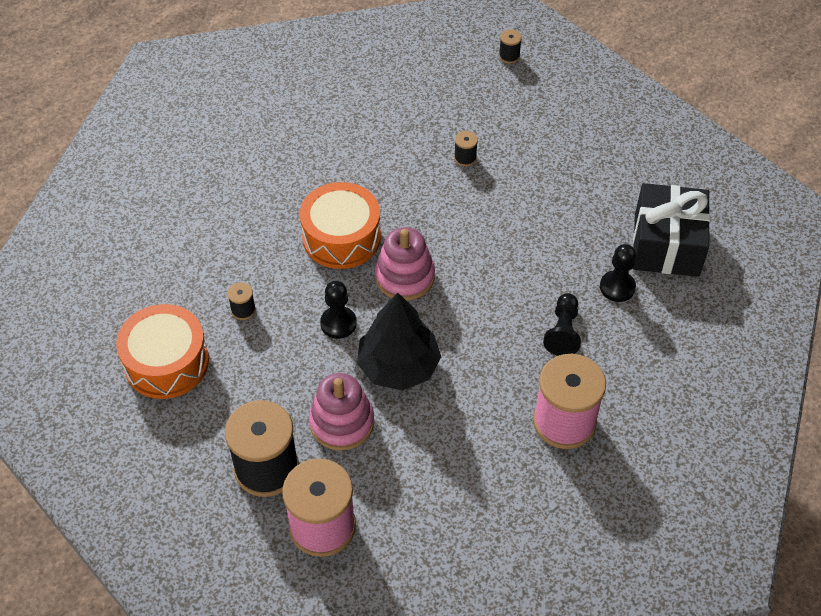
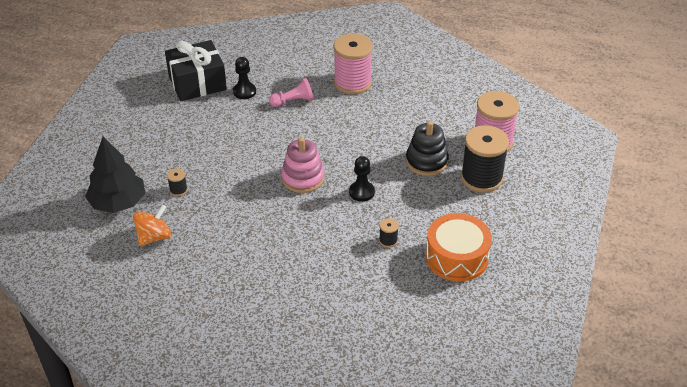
camera: 120 degrees left, 10 degrees down
orange drum [300,182,381,269] -> none
pink stacking toy [309,373,374,451] -> black stacking toy [406,121,449,176]
black tree [357,292,441,391] -> black tree moved to [85,137,145,213]
black spool [499,29,522,64] -> none
black pawn [543,293,581,356] -> pink pawn [269,78,314,107]
none -> orange spinning top [133,205,171,246]

